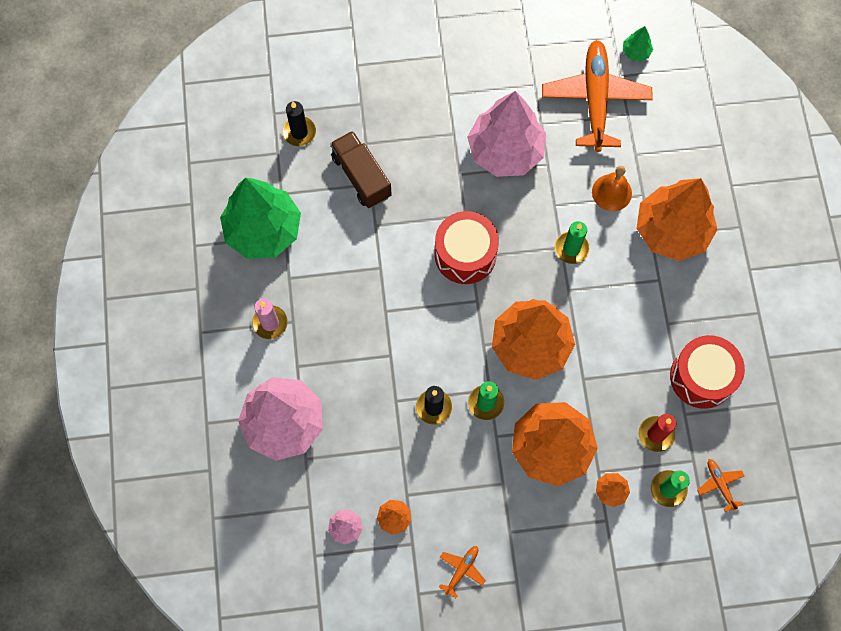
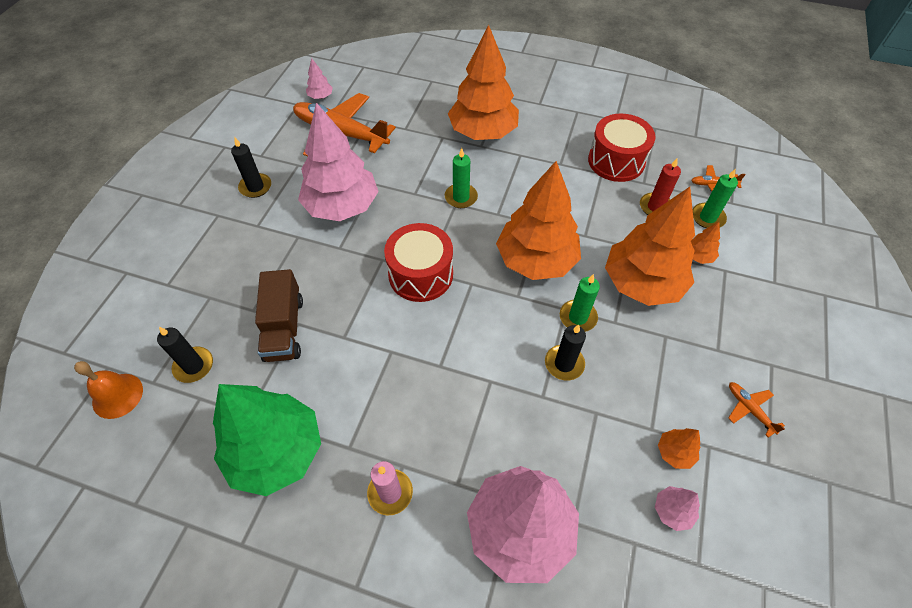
camera: 65 degrees left, 15 degrees down
brown truck [330,131,392,208] -> brown truck turned 90 degrees counterclockwise [255,269,303,362]
orange bell [592,166,632,211] -> orange bell moved to [74,361,143,419]
green tree [623,26,653,61] -> pink tree [306,58,333,99]
none -> black candle [231,138,271,198]

